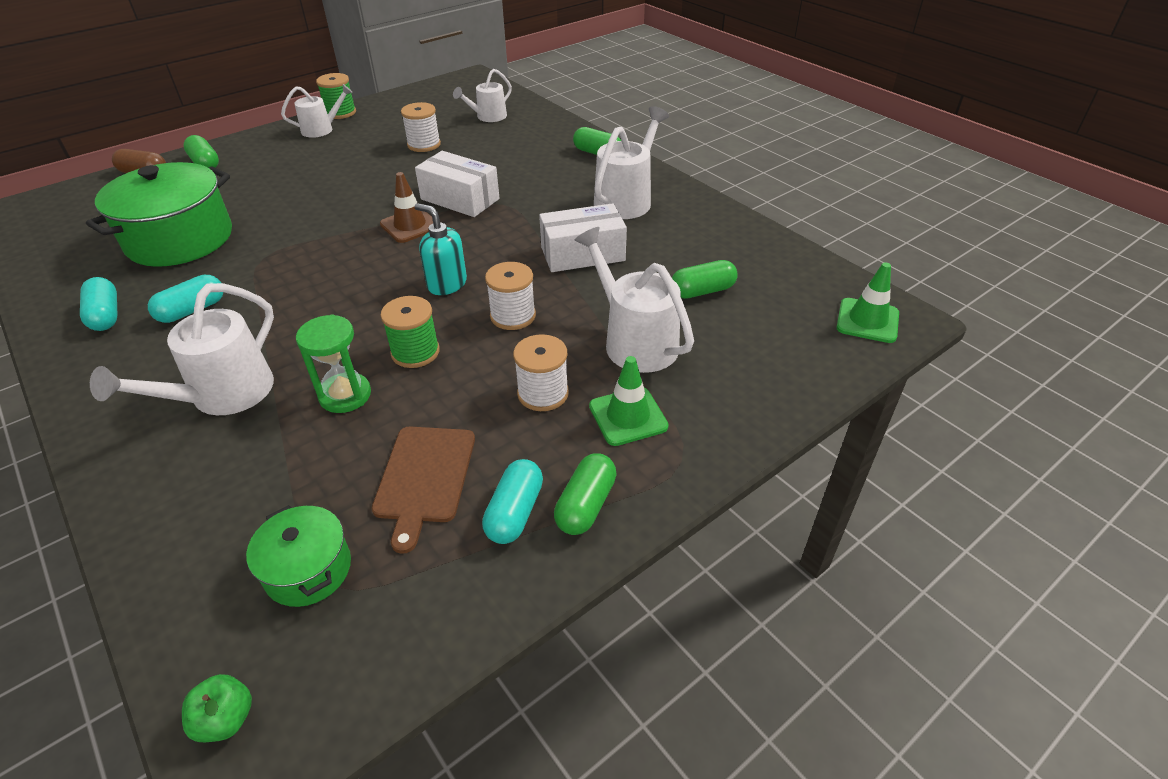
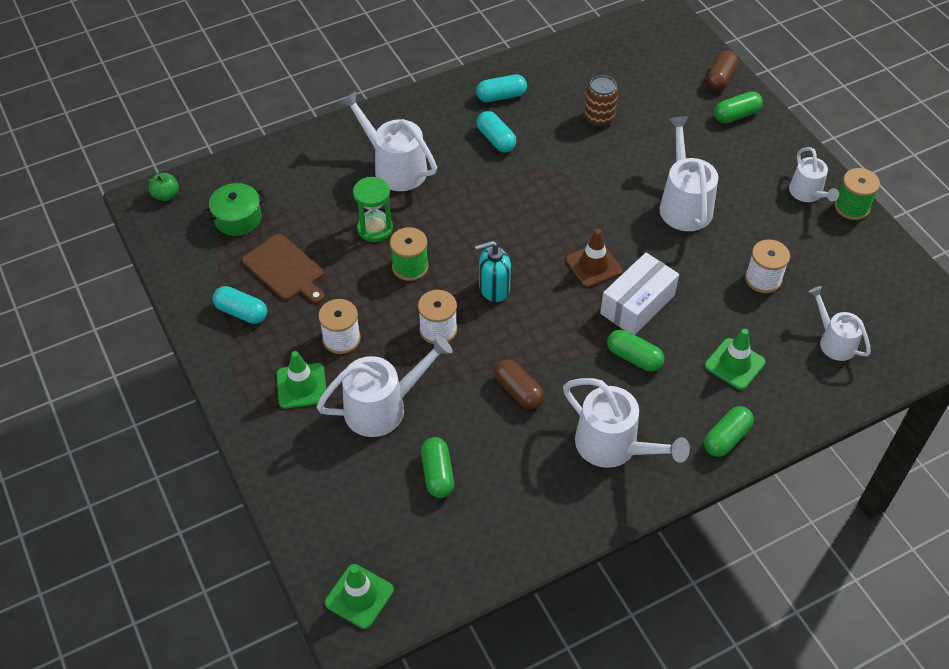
camera: 100 degrees right, 10 degrees up
green pot [86,162,232,267] -> brown can [584,75,618,127]
brown cutting board [372,427,475,554] -> brown cutting board turned 150 degrees counterclockwise [242,234,325,303]
turquoise soap dispenser [415,203,467,295] -> turquoise soap dispenser turned 150 degrees counterclockwise [475,241,511,302]
white box [539,203,627,272] -> brown capsule [494,359,544,409]
green capsule [554,453,617,535] -> green capsule moved to [607,329,664,372]
none -> white watering can [659,116,718,231]
none -> green traffic cone [705,329,766,390]

